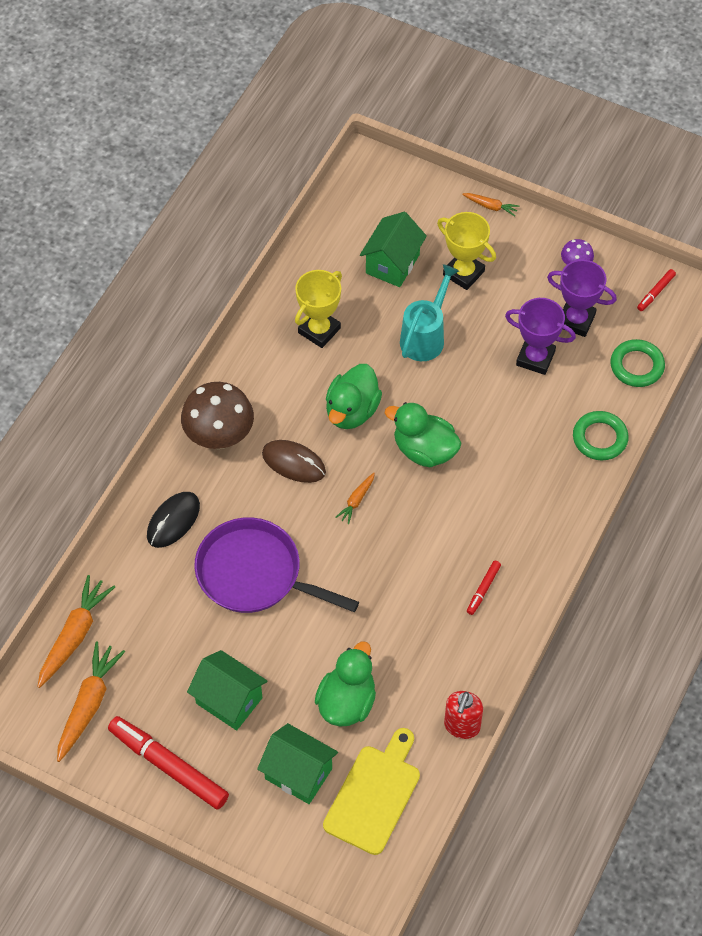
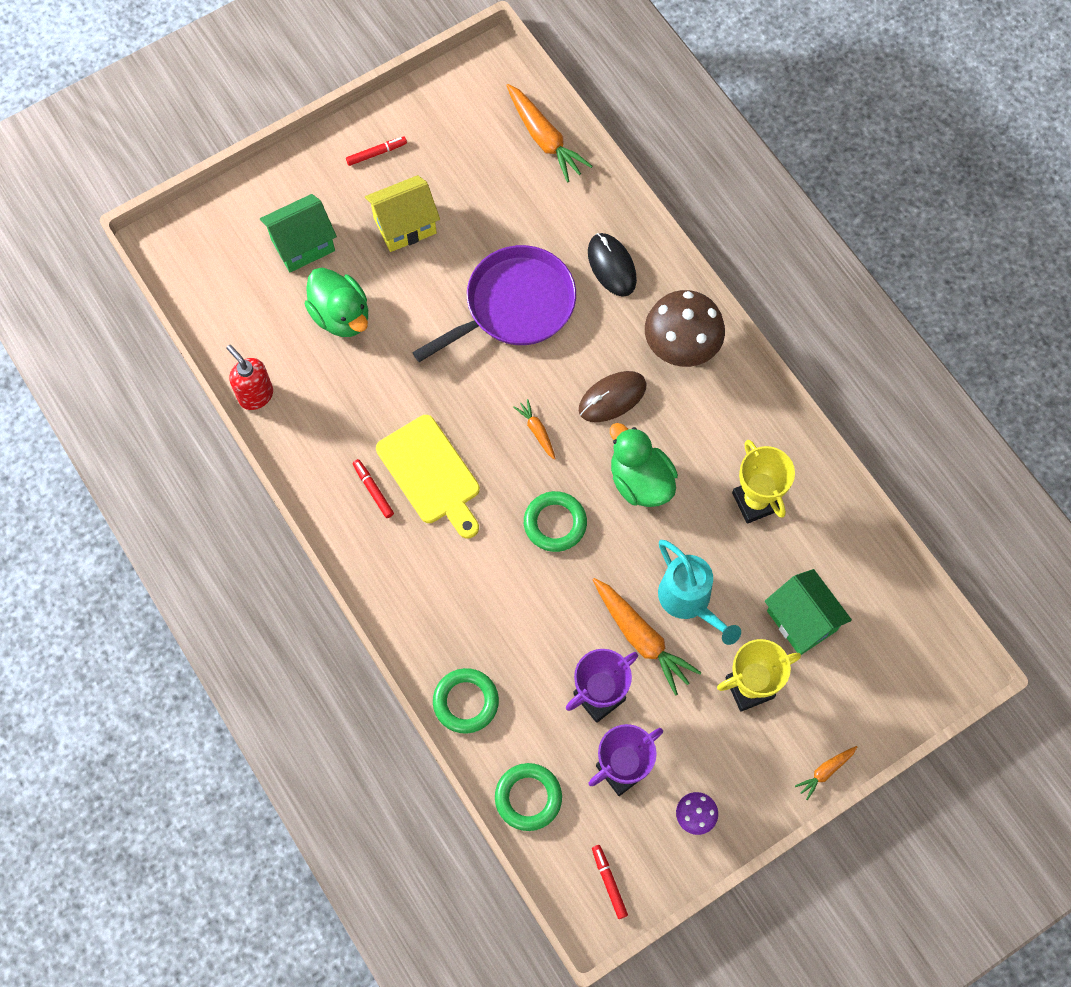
camera: 120 degrees right, 10 degrees up
orange carrot [57,641,125,762] -> orange carrot moved to [593,578,702,696]
red marker [108,716,229,810] -> red marker [346,137,407,166], size x0.47
green house [187,650,267,731] -> yellow house [365,175,440,252]
yellow cutting board [323,728,420,855] -> yellow cutting board moved to [376,415,480,538]
green duck [385,402,461,467] -> green ring [524,491,587,552]

